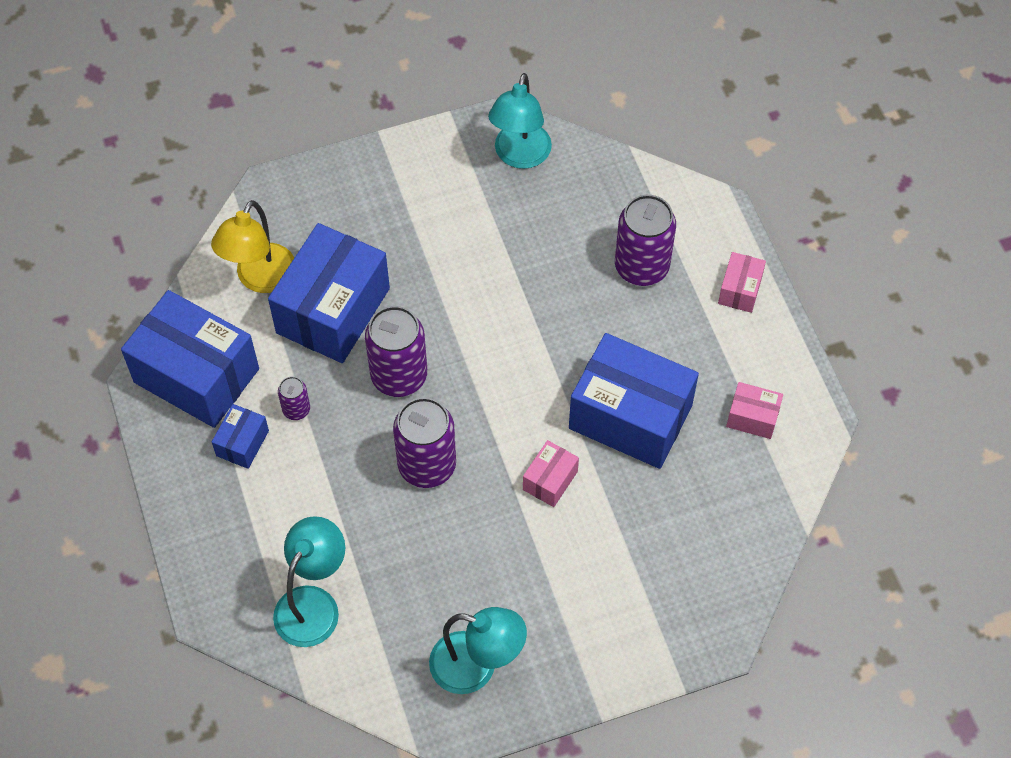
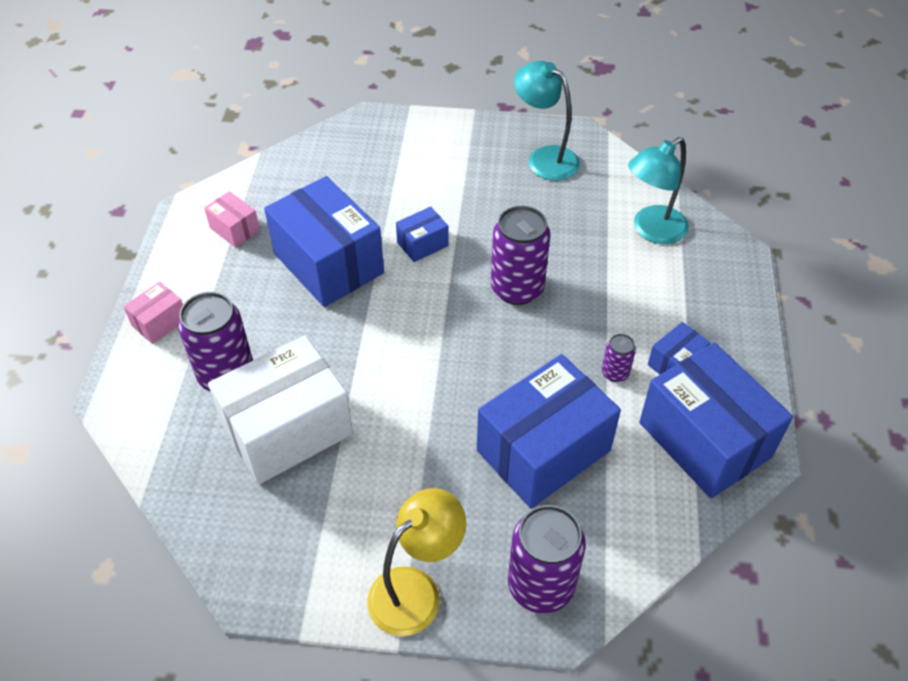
camera: 155 degrees left, 10 degrees down
yellow lamp [211,200,294,293] -> yellow lamp moved to [367,488,466,636]
purple can [365,306,427,397] -> purple can moved to [508,505,586,613]
turquoise lamp [488,73,552,169] -> none
pink box [523,440,579,507] -> blue box [396,207,449,262]
none -> white box [208,335,353,484]

